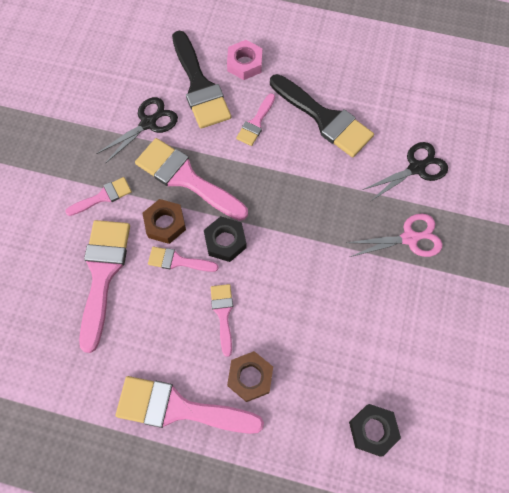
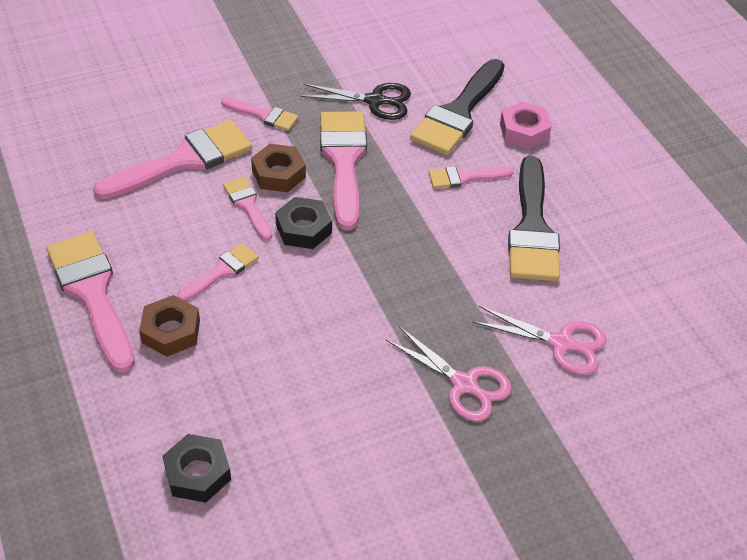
camera: 50 degrees right, 20 degrees down
black scissors [362,142,448,201] -> pink scissors [472,306,607,375]

